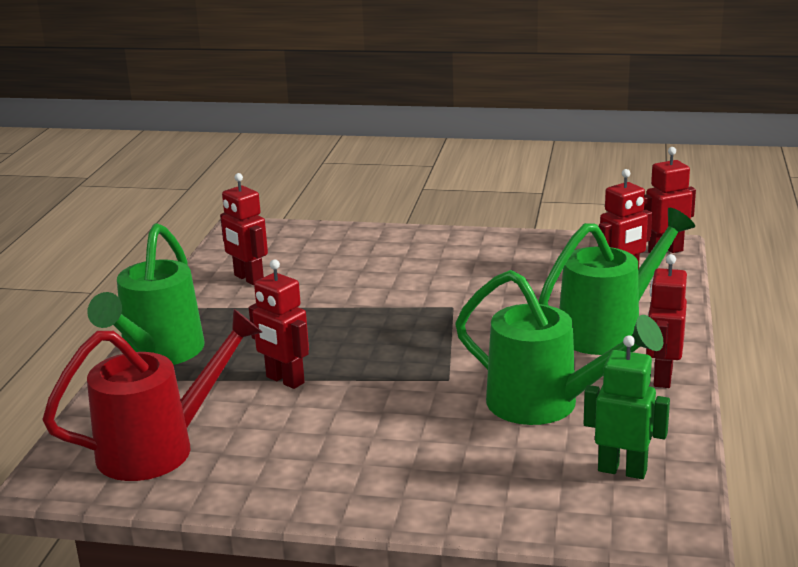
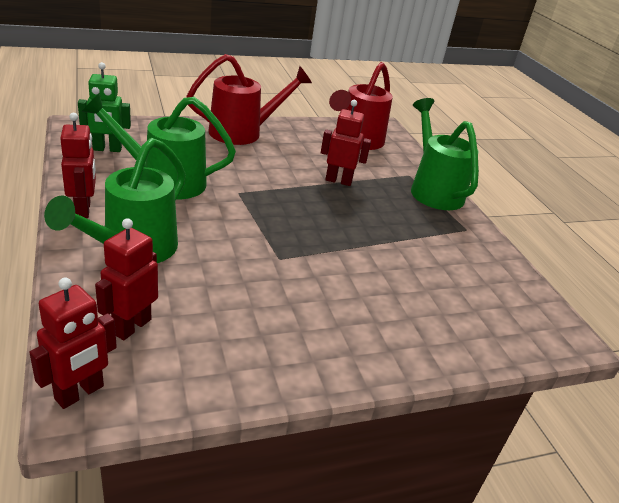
camera: 145 degrees right, 10 degrees up
red robot [220,173,268,285] -> none
none -> red watering can [186,54,312,145]

